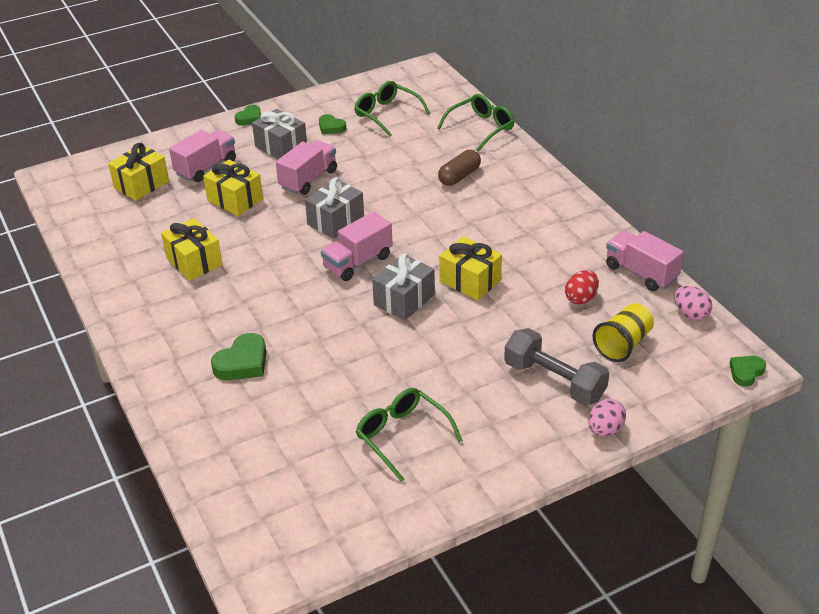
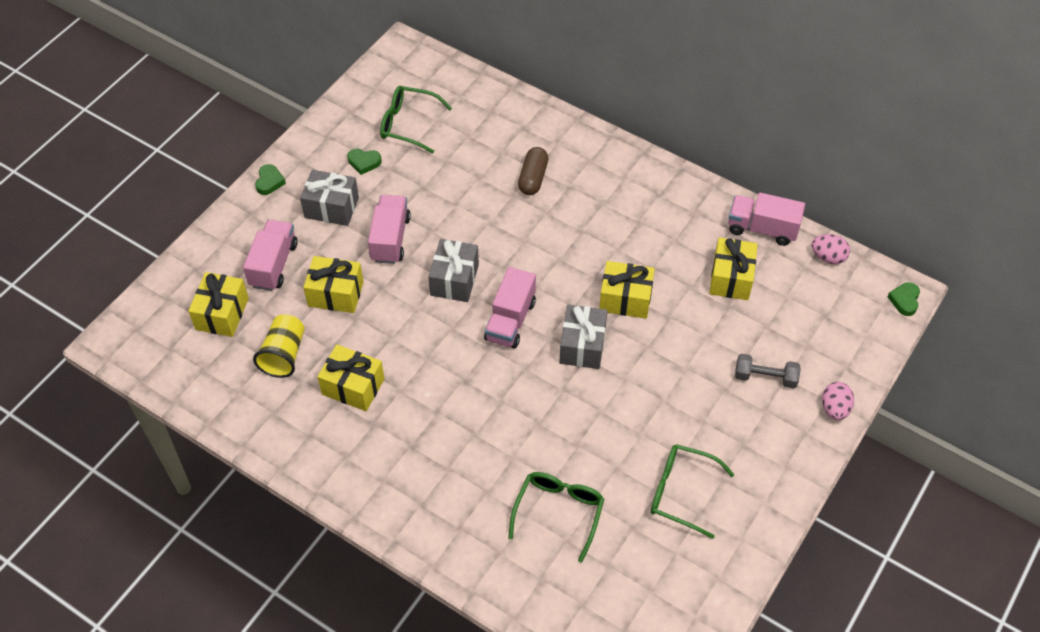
camera: 30 degrees left, 15 degrees up
green heart [211,333,266,380] -> none
green glasses [437,94,515,151] -> green glasses moved to [508,472,604,562]
grey dumbbell [504,328,609,405] -> grey dumbbell [735,354,801,388], size x0.64
red egg [565,270,599,305] -> yellow gift [710,237,758,300]
yellow cup [592,303,654,362] -> yellow cup moved to [253,314,305,378]

